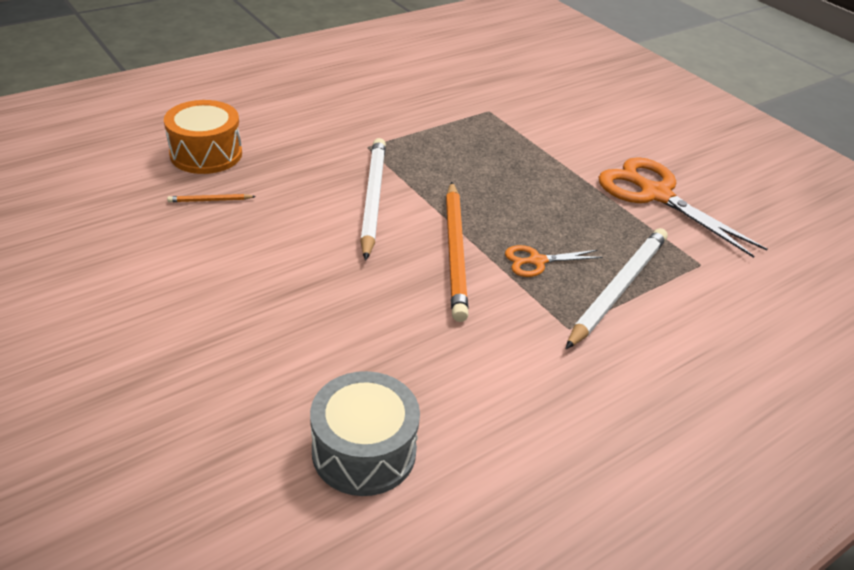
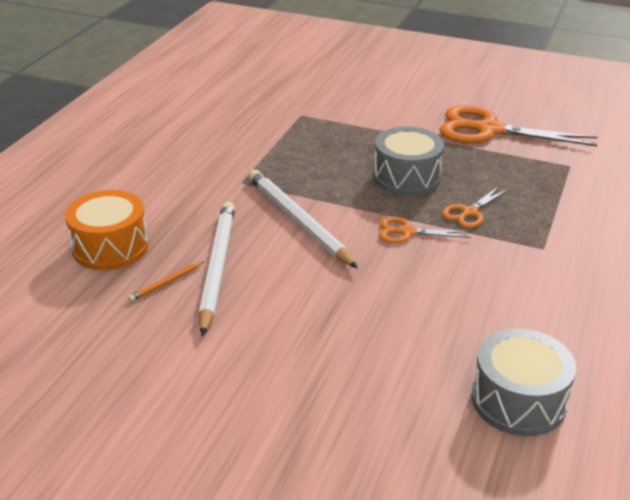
camera: 30 degrees left, 5 degrees down
orange pencil [446,182,469,322] -> orange scissors [379,217,471,243]
white pencil [566,228,668,349] -> white pencil moved to [199,201,235,336]
none -> grey drum [374,127,444,196]

